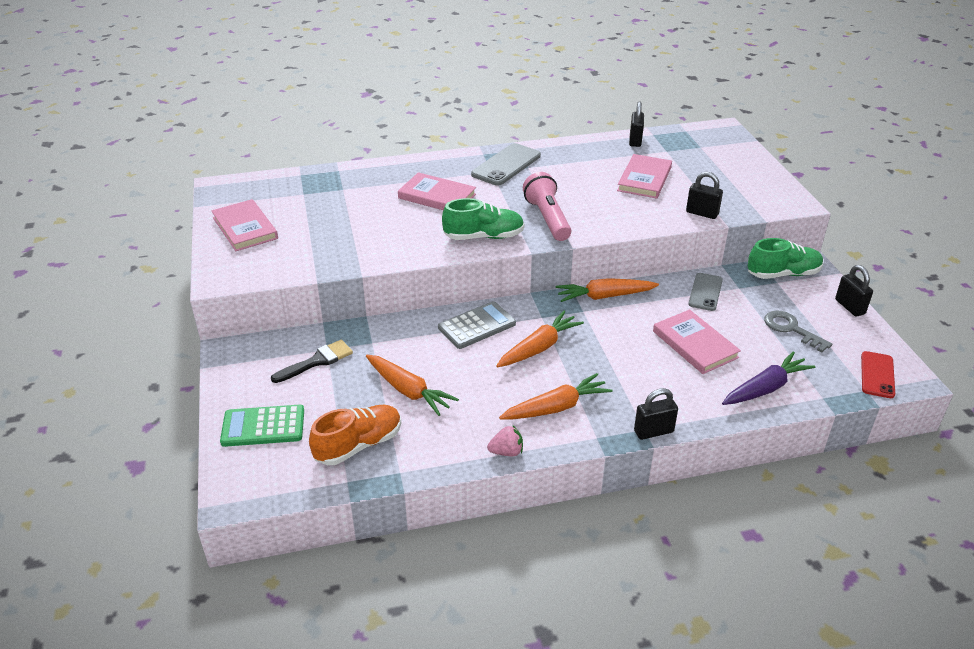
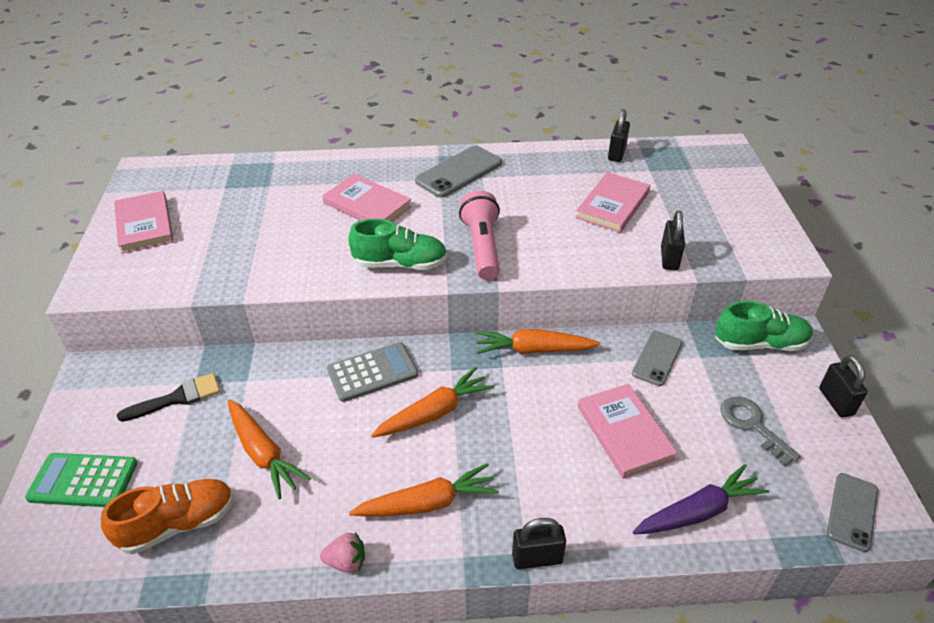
camera: 10 degrees right, 5 degrees up
black padlock [686,172,723,219] -> black padlock turned 60 degrees clockwise [661,211,685,270]
red phone [861,351,895,398] -> grey phone [827,473,878,552]

